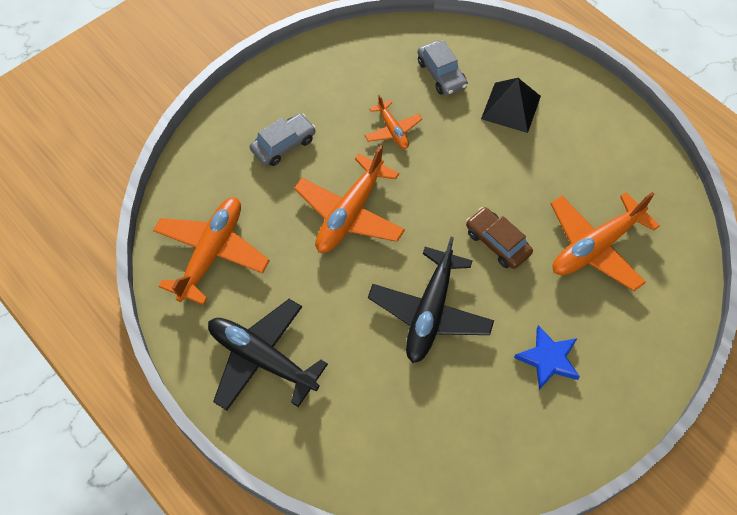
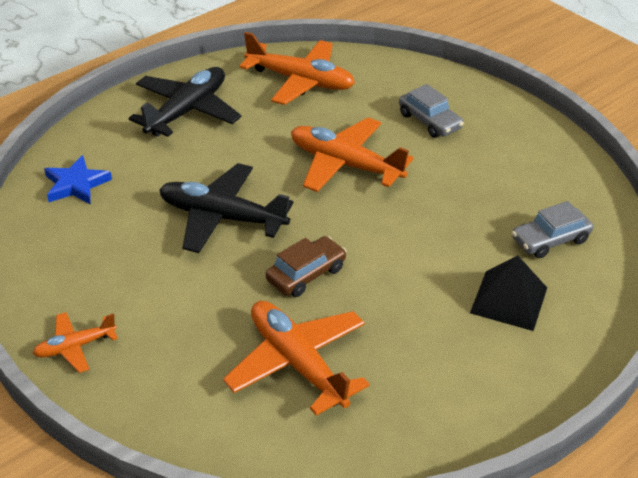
camera: 90 degrees right, 20 degrees down
orange plane [365,94,422,149] -> orange plane moved to [33,312,118,373]
blue star [514,325,580,390] -> blue star moved to [44,155,112,205]

